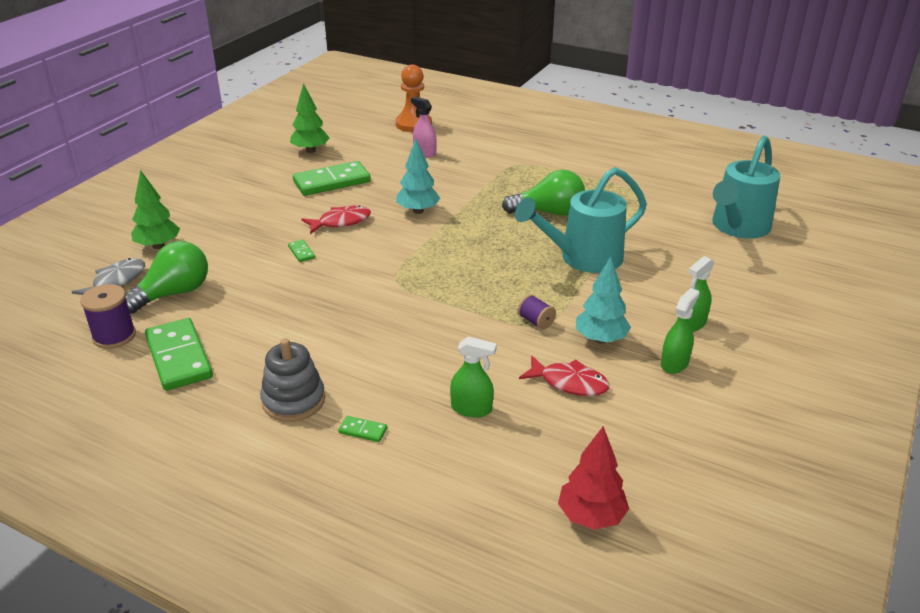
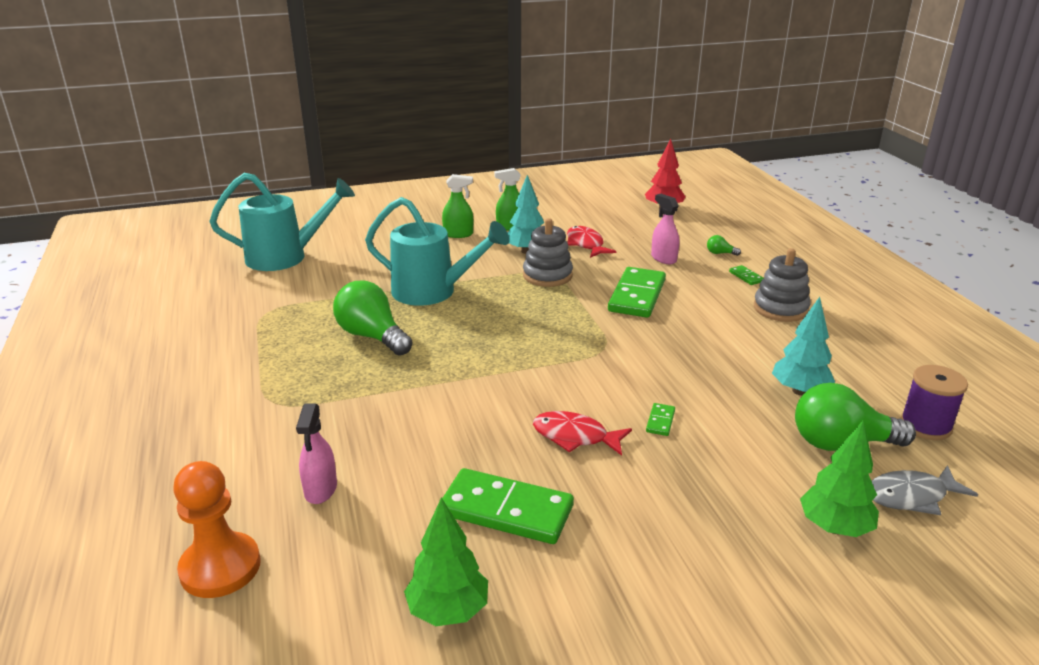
camera: 135 degrees left, 5 degrees down
green domino [145,318,213,391] -> green domino moved to [608,267,666,318]
turquoise tree [396,139,440,214] -> turquoise tree moved to [772,297,835,395]
green spray bottle [450,337,497,418] -> pink spray bottle [651,194,679,264]
purple spool [518,294,556,330] -> grey stacking toy [523,218,573,287]
none -> green light bulb [707,235,741,256]

